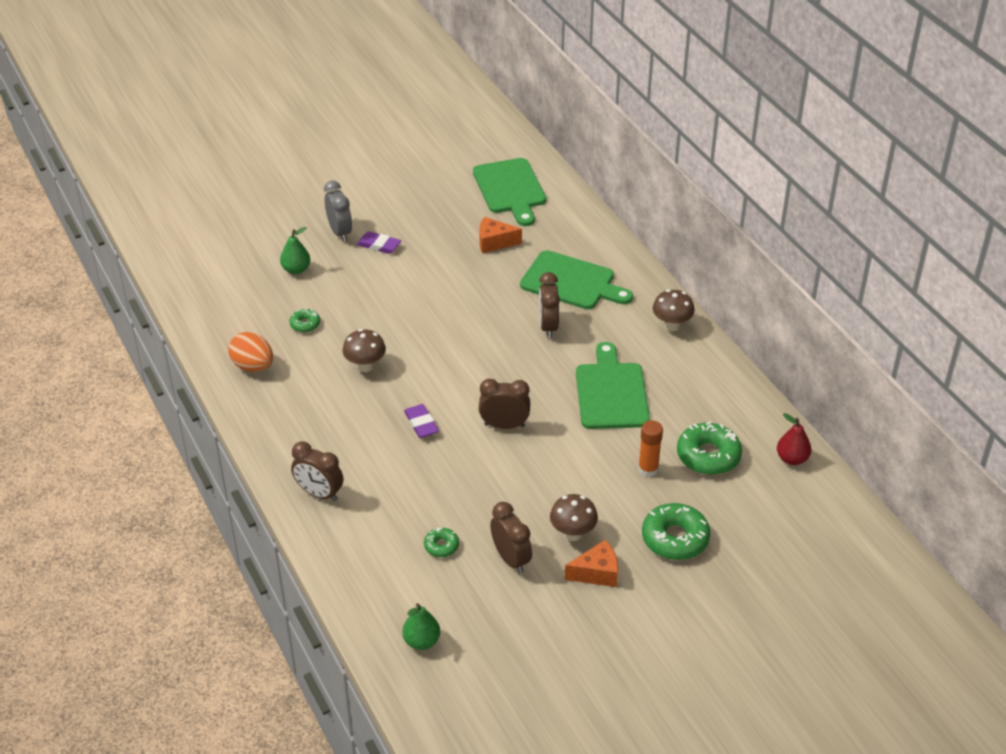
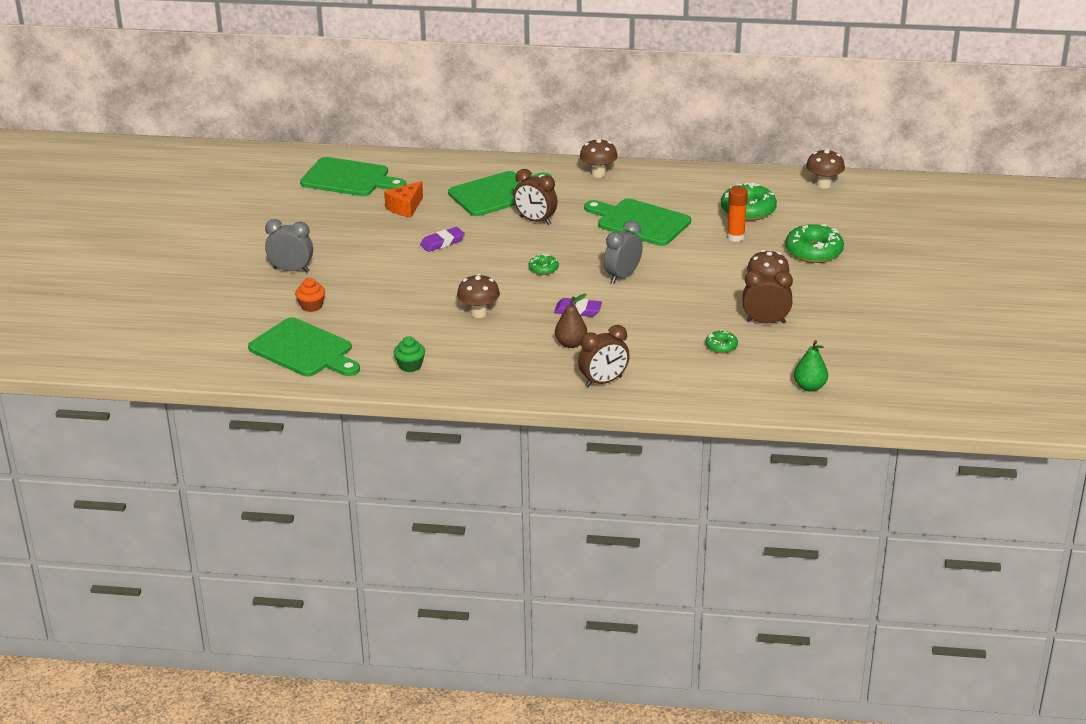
camera: 55 degrees left, 10 degrees down
orange egg [228,332,273,372] -> green cupcake [394,336,425,372]
green pear [280,227,310,274] -> orange cupcake [295,278,325,312]
green donut [289,308,320,332] -> green donut moved to [528,254,559,275]
purple eraser [357,231,401,254] -> purple eraser moved to [420,227,465,252]
brown clock [479,379,530,429] -> grey clock [604,221,643,284]
orange cheese [565,540,618,587] -> none
red pear [777,413,811,465] -> none
none -> green cutting board [248,317,360,376]
none -> brown pear [555,293,587,348]
none -> brown mushroom [806,149,845,189]

